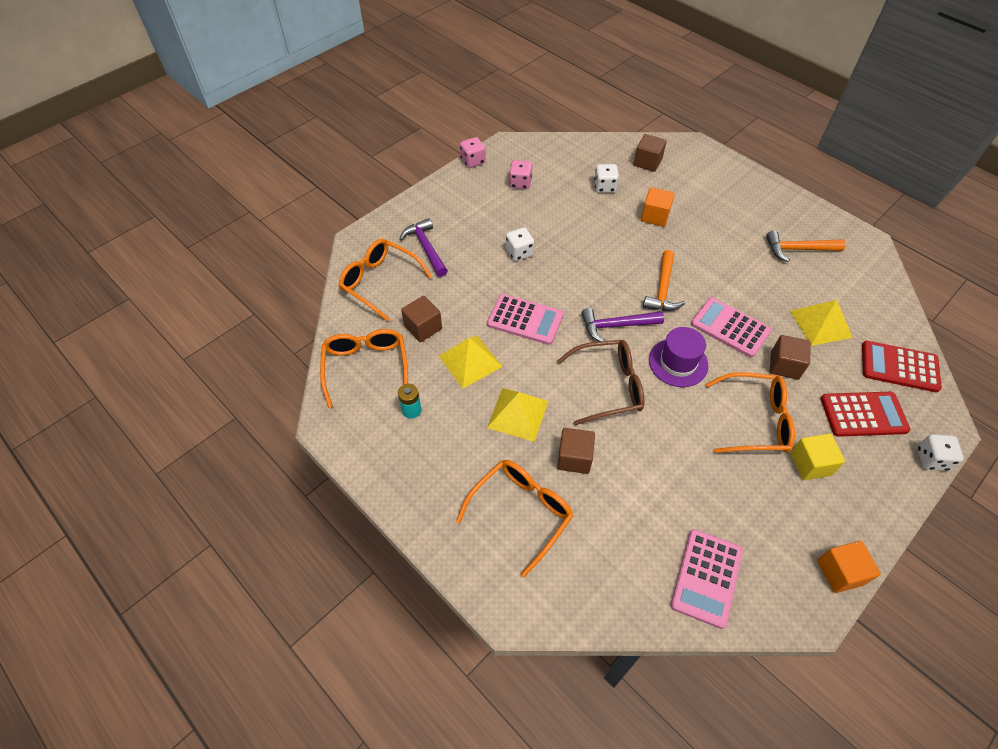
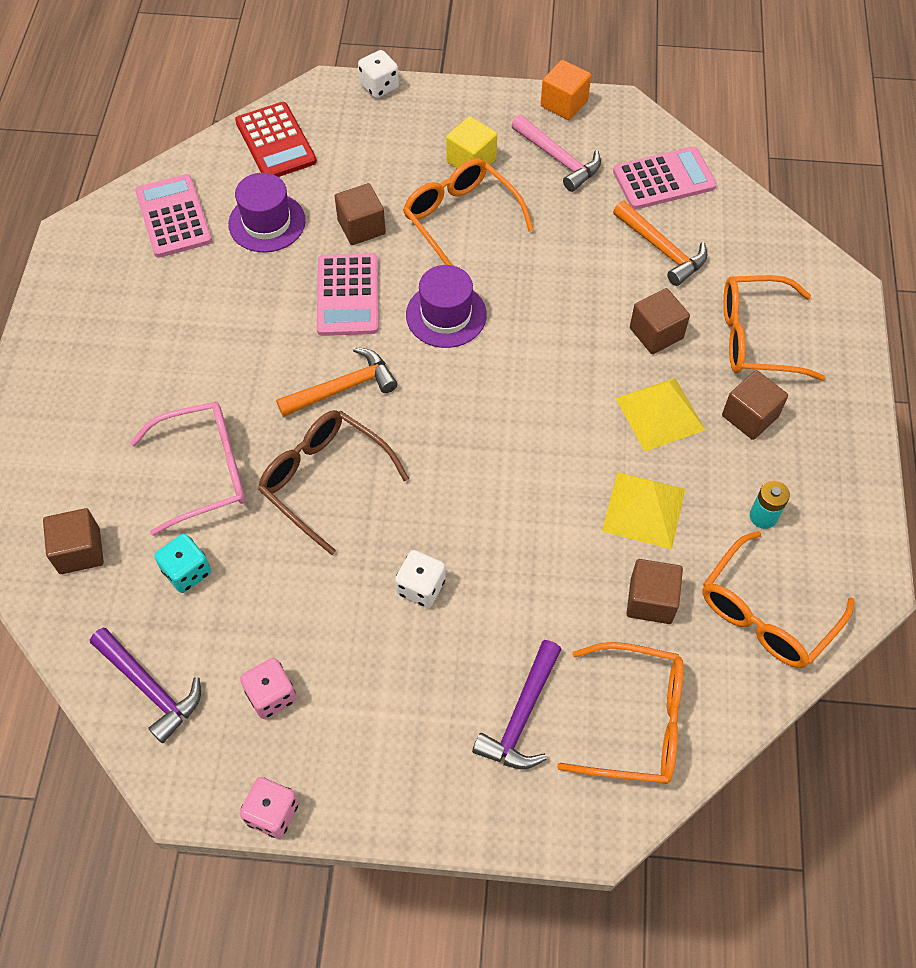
camera: 130 degrees left, 5 degrees up
orange glasses [338,239,432,322] -> orange glasses turned 75 degrees counterclockwise [557,642,684,784]
pink calculator [487,294,564,345] -> pink calculator moved to [135,174,212,258]
brown glasses [557,340,644,425] -> brown glasses moved to [258,410,409,555]
purple hammer [581,308,664,341] -> purple hammer moved to [90,628,201,743]
white dice [594,164,619,193] -> turquoise dice [154,534,211,593]
orange cube [641,187,675,227] -> pink glasses [130,402,246,536]
orange hammer [766,230,846,262] -> orange hammer moved to [613,201,707,286]
yellow pyramid [790,300,853,346] -> purple hat [228,173,306,252]
red calculator [821,392,911,437] -> none
none -> pink hammer [511,115,601,192]
none -> brown cube [722,370,788,440]

